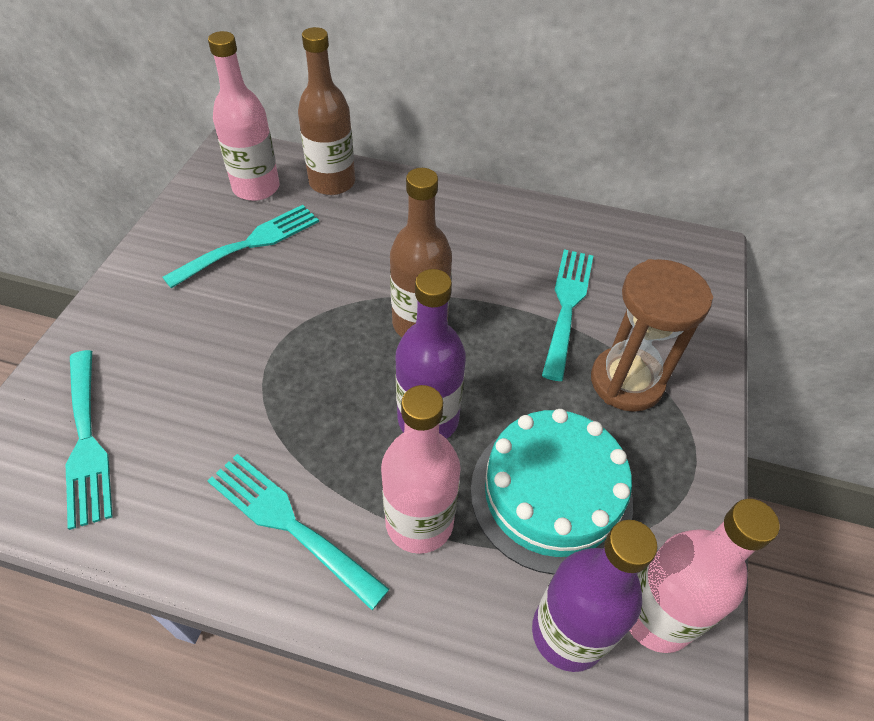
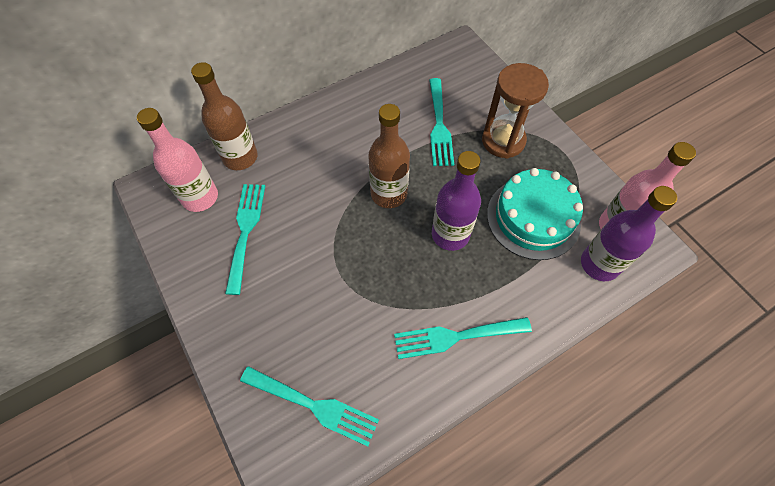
camera: 45 degrees left, 10 degrees up
pink bottle [381,385,461,554] -> none
turquoise fork [542,249,593,381] -> turquoise fork turned 150 degrees counterclockwise [429,78,454,166]

